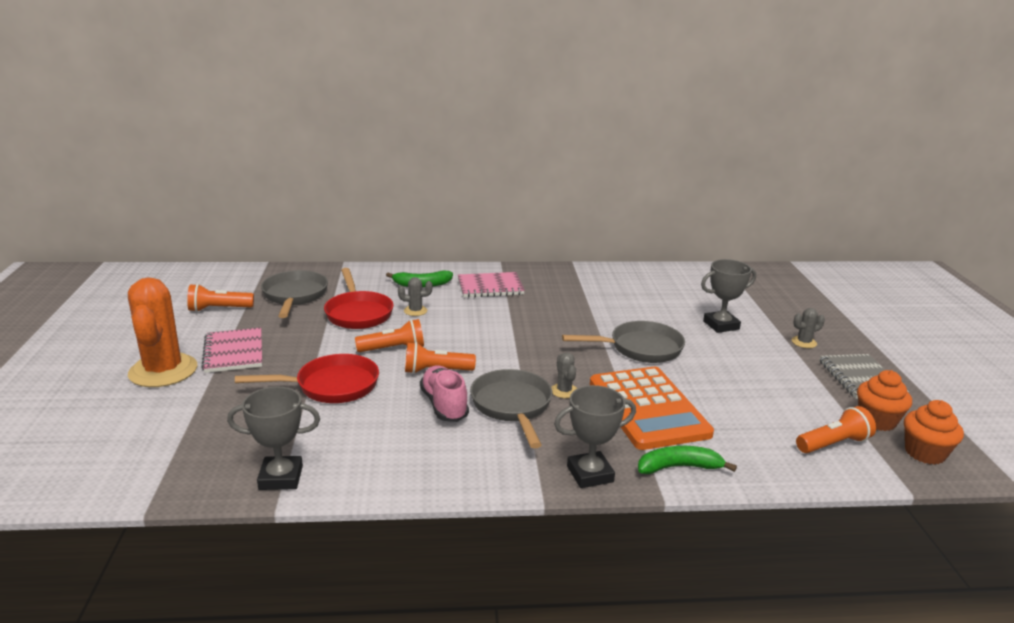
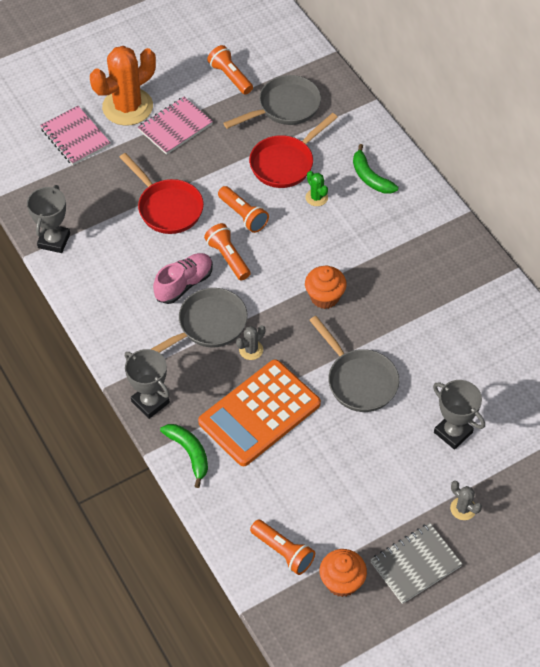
camera: 65 degrees right, 30 degrees up
grey trophy [227,387,320,490] -> grey trophy turned 45 degrees clockwise [27,185,70,253]
grey cactus [398,277,432,316] -> green cactus [305,171,328,206]
pink notebook [458,272,525,298] -> pink notebook moved to [40,106,111,165]
orange cupcake [904,400,964,465] -> orange cupcake moved to [305,266,347,309]

